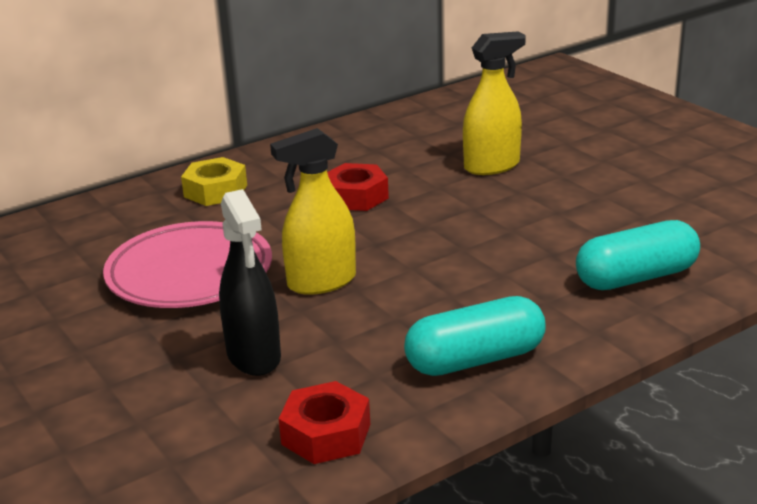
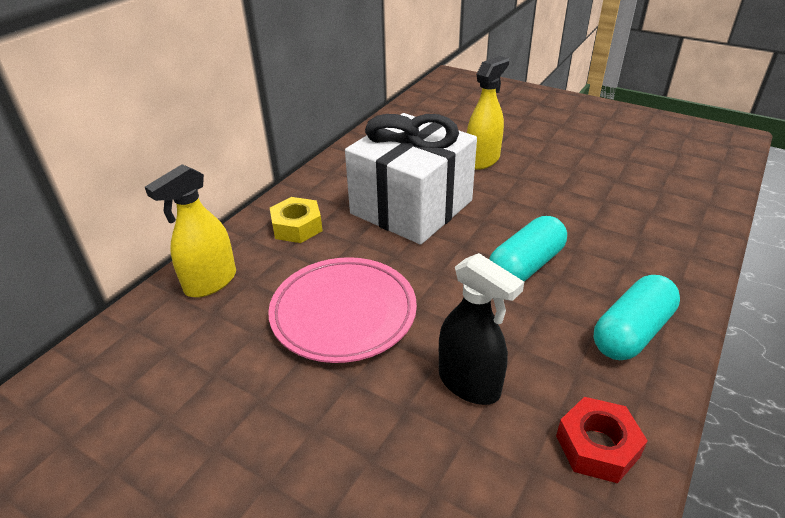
camera: 25 degrees left, 10 degrees up
yellow spray bottle [270,128,356,295] -> yellow spray bottle moved to [145,164,236,298]
red nut [327,163,389,211] -> white gift [345,113,477,245]
turquoise capsule [576,220,700,290] -> turquoise capsule moved to [489,216,567,282]

